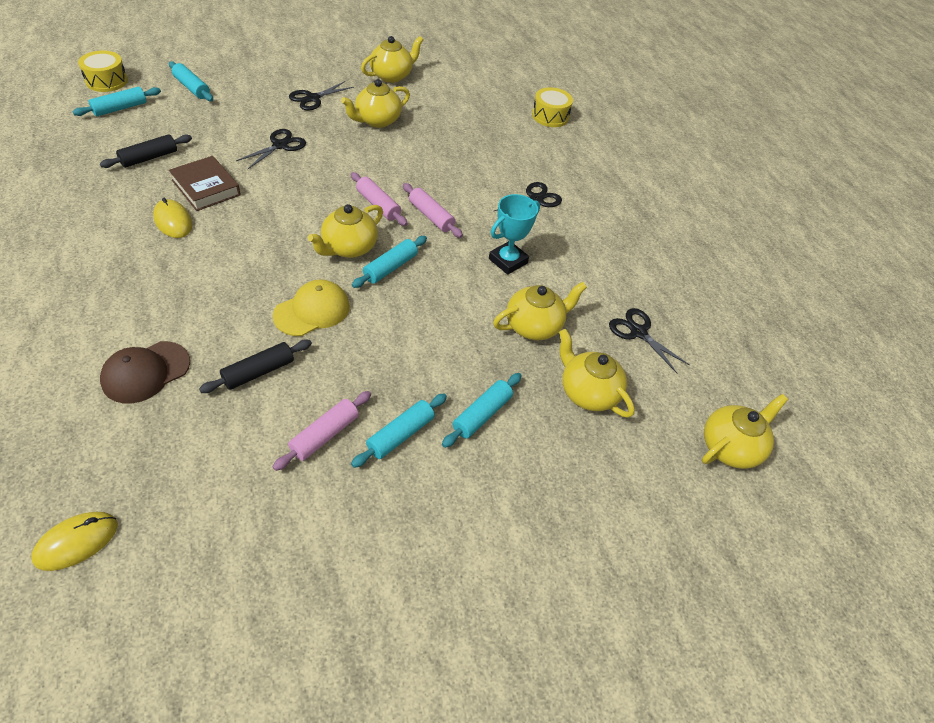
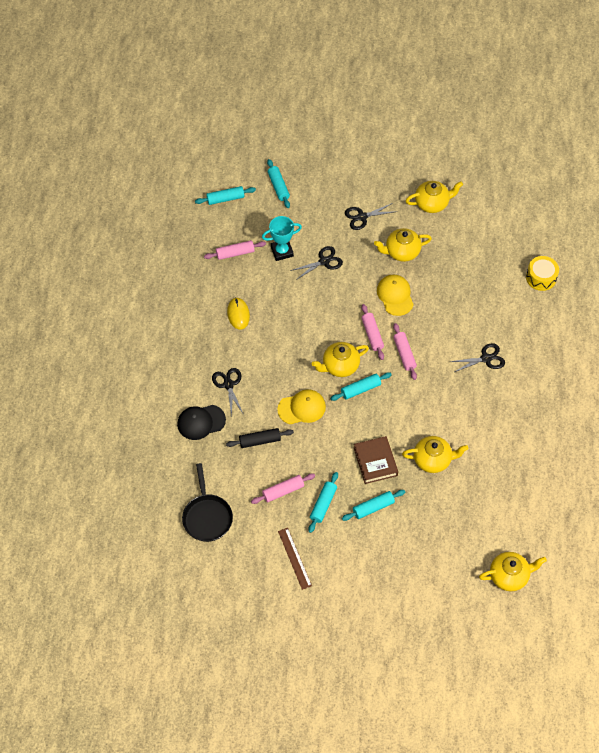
camera: 30 degrees right, 10 degrees up
yellow mouse [31,512,118,571] -> none
yellow drum [78,50,128,92] -> none
black rolling pin [100,134,192,168] -> pink rolling pin [204,240,266,260]
brown cap [100,341,190,403] -> black cap [177,405,226,440]
brown book [169,156,241,211] -> brown book moved to [354,436,398,484]
turquoise rolling pin [351,393,447,468] -> turquoise rolling pin turned 45 degrees counterclockwise [309,472,338,533]
turquoise trophy [489,194,540,275] -> turquoise trophy moved to [262,216,302,261]
yellow teapot [559,329,635,418] -> none
black scissors [609,308,690,373] -> black scissors moved to [212,368,244,417]
none -> black pan [182,463,233,542]
none -> brown ruler [278,528,312,590]
none -> yellow cap [377,274,414,316]

